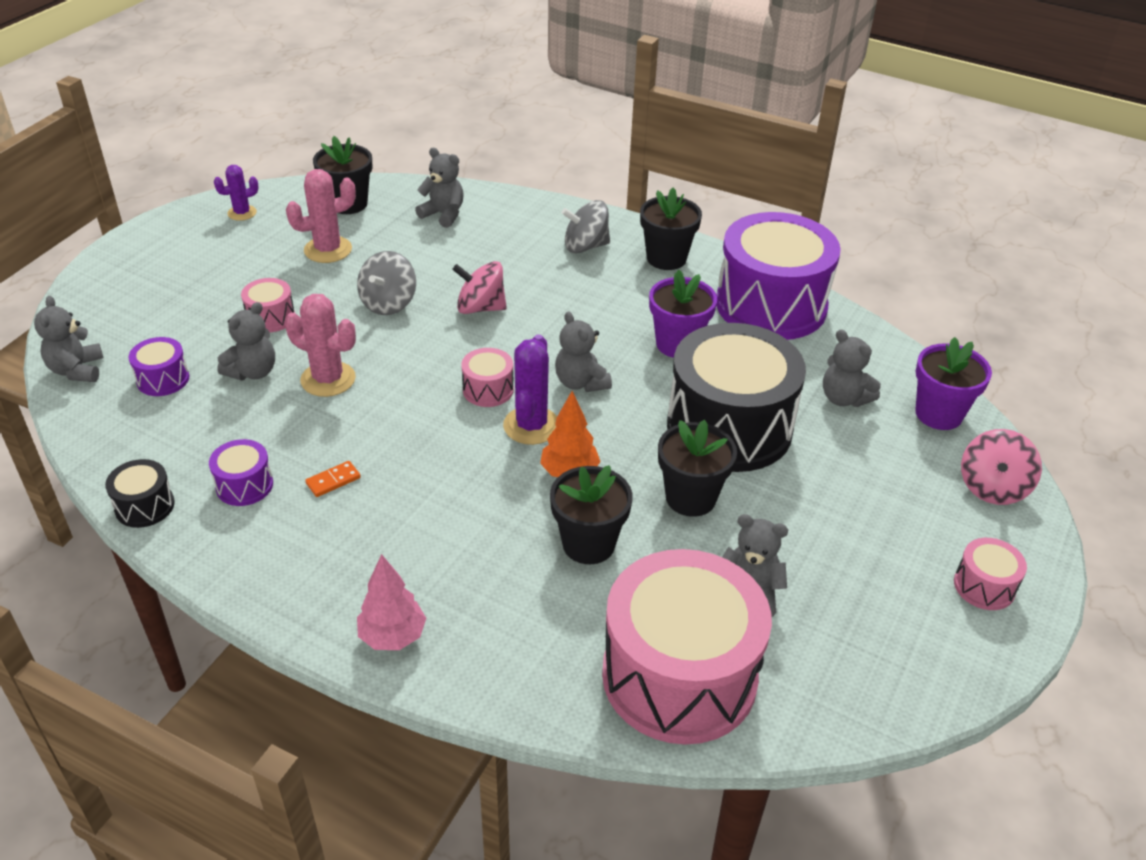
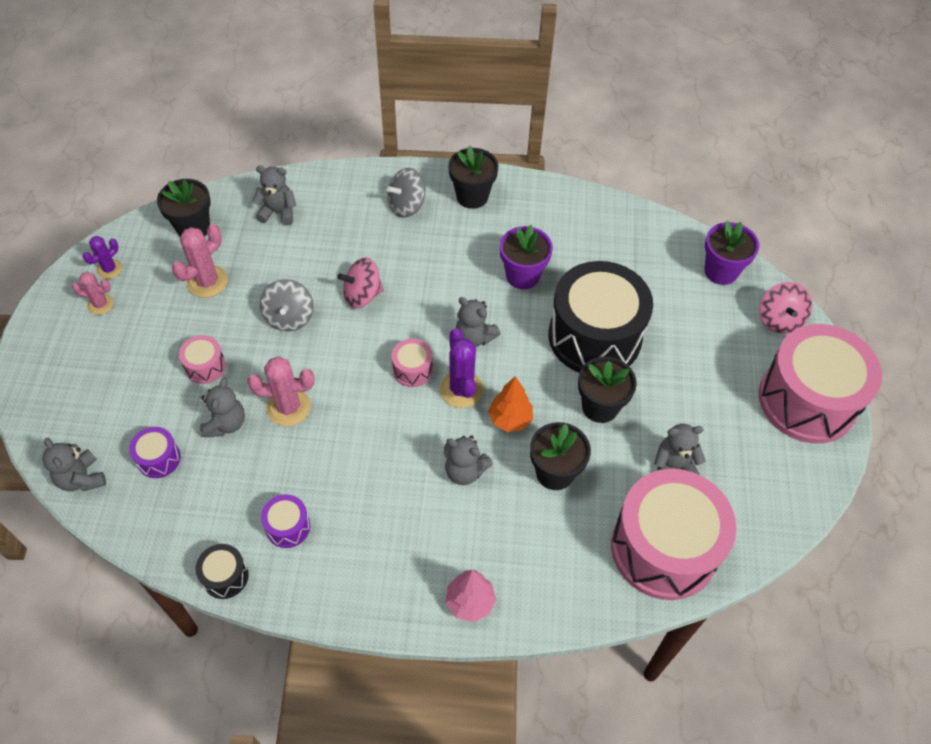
camera: 25 degrees left, 15 degrees up
orange domino [305,461,361,497] -> none
purple drum [716,212,841,340] -> none
grey teddy bear [823,329,881,407] -> grey teddy bear moved to [444,435,492,485]
pink drum [954,538,1027,610] -> pink drum [759,324,882,444], size x2.39
none -> pink cactus [72,272,114,315]

